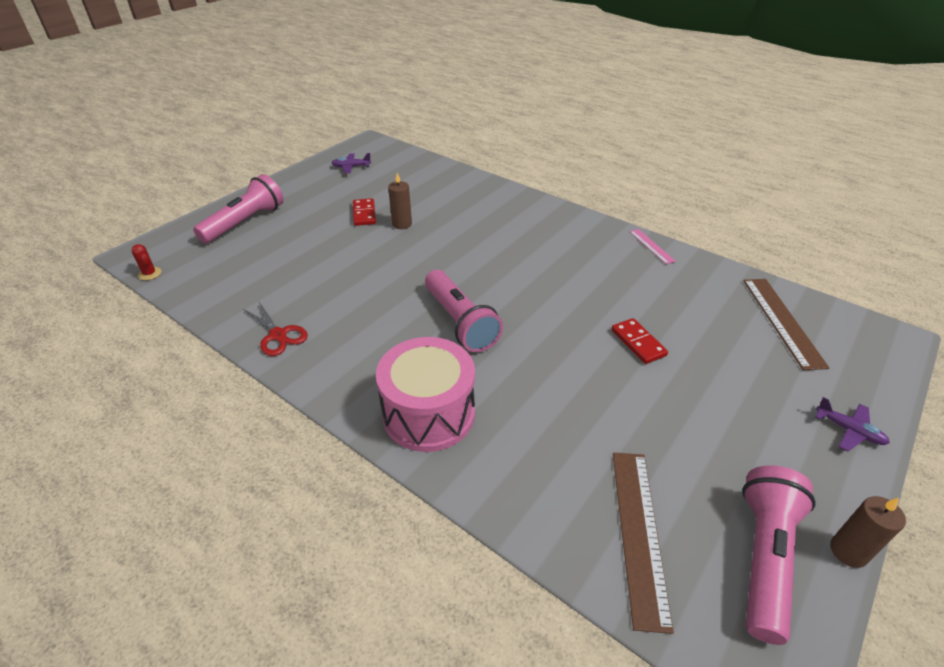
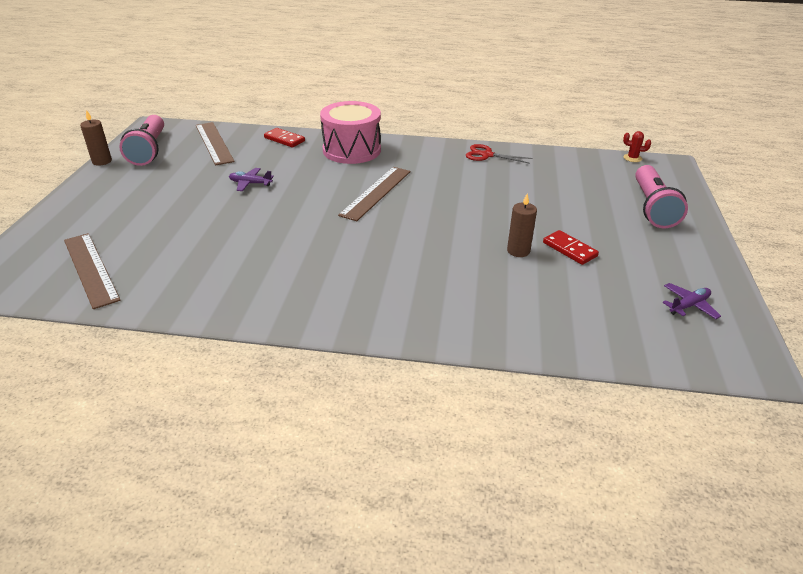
camera: 150 degrees right, 5 degrees down
pink flashlight [425,270,503,352] -> brown ruler [338,167,411,221]
red domino [611,318,668,364] -> red domino moved to [264,128,305,147]
pink ruler [630,229,676,264] -> none
purple plane [815,397,890,452] -> purple plane moved to [229,168,274,191]

